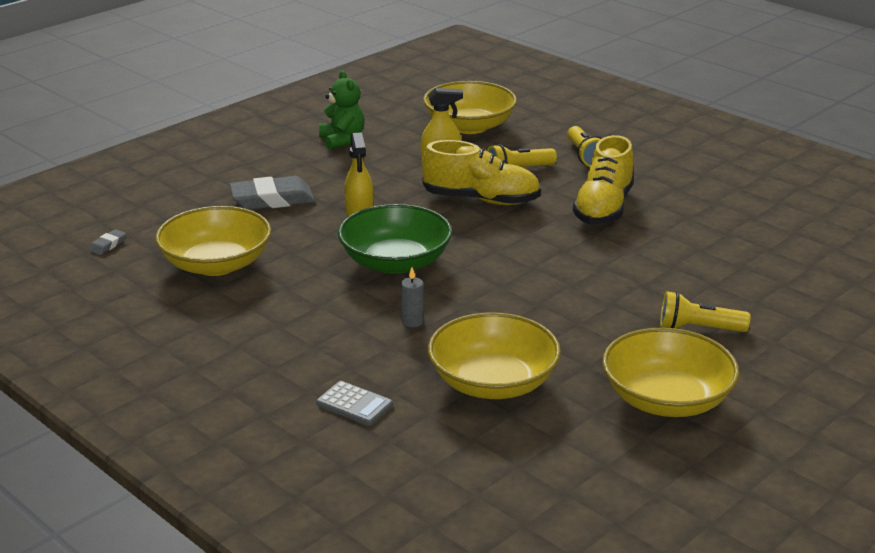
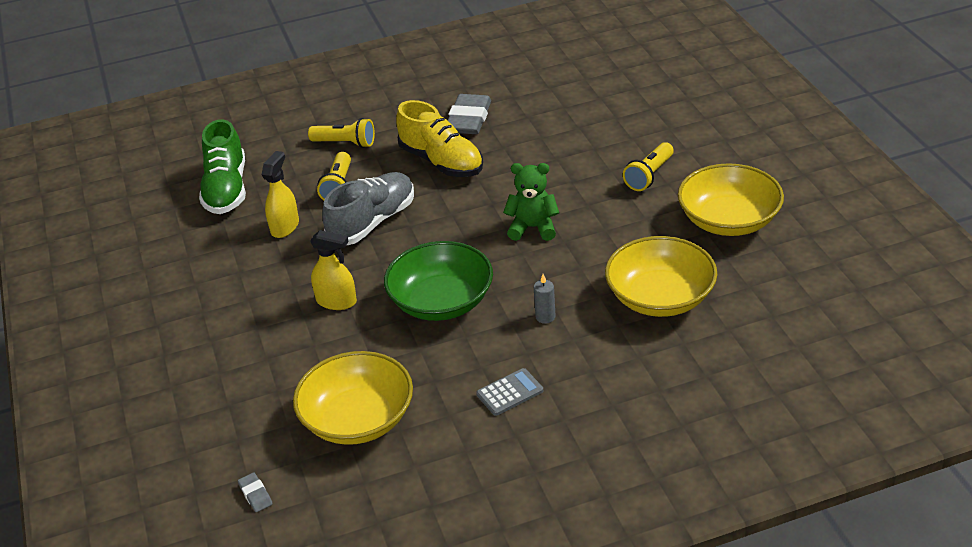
camera: 60 degrees left, 10 degrees up
grey eraser [229,176,315,210] -> grey eraser moved to [447,94,491,134]
grey calculator [316,381,393,426] -> grey calculator moved to [476,368,543,416]
green teddy bear [319,70,365,150] -> green teddy bear moved to [503,163,559,241]
yellow shoe [422,140,541,205] -> grey shoe [322,172,414,245]
yellow bowl [423,81,517,134] -> green shoe [199,120,246,214]

